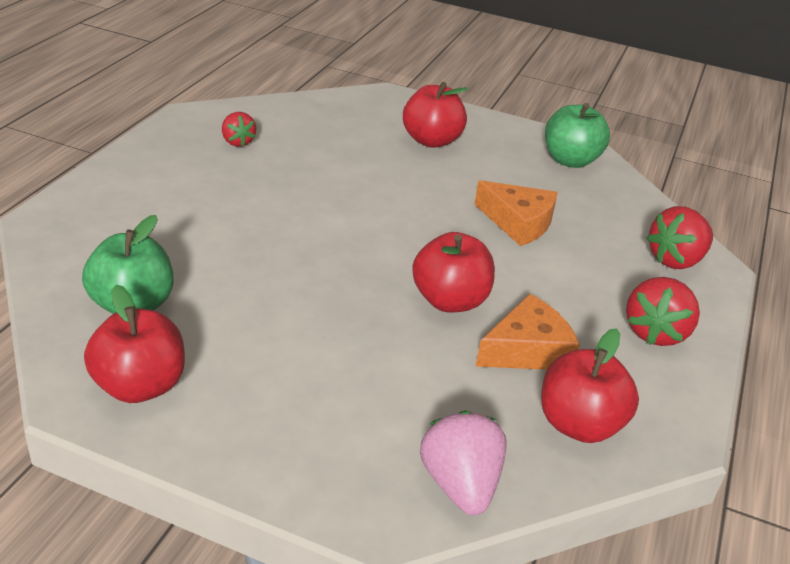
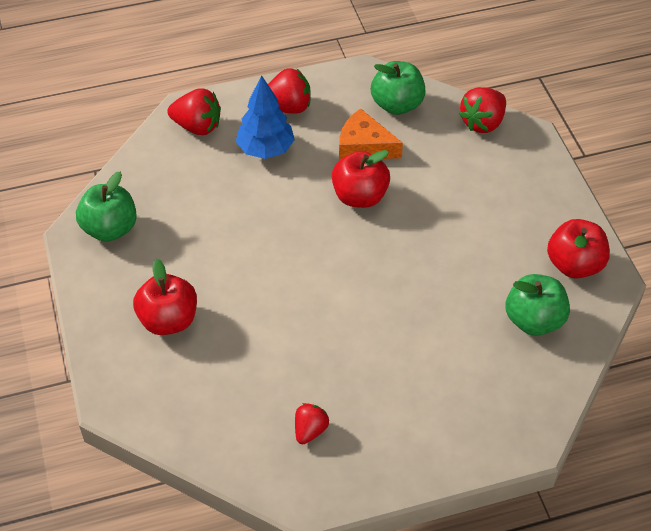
camera: 125 degrees left, 15 degrees up
pink strawberry [420,410,507,515] -> red strawberry [459,87,506,133]
orange cheese [474,180,558,246] -> none
red apple [541,328,639,443] -> green apple [371,61,426,115]
none -> blue tree [236,75,295,159]

